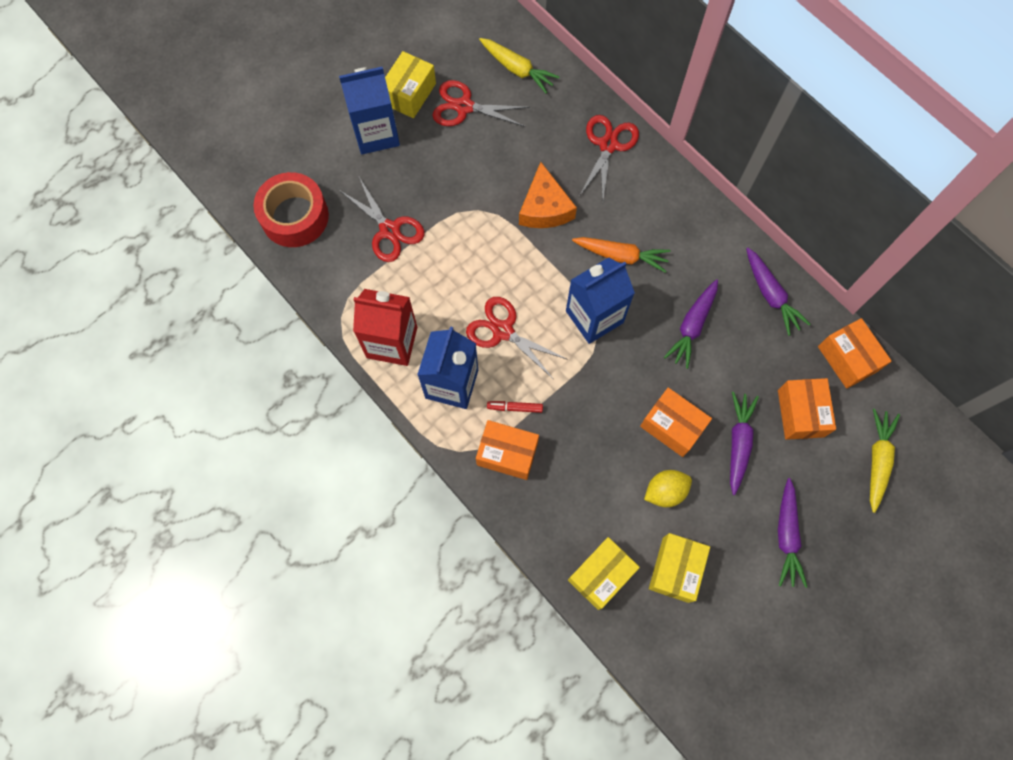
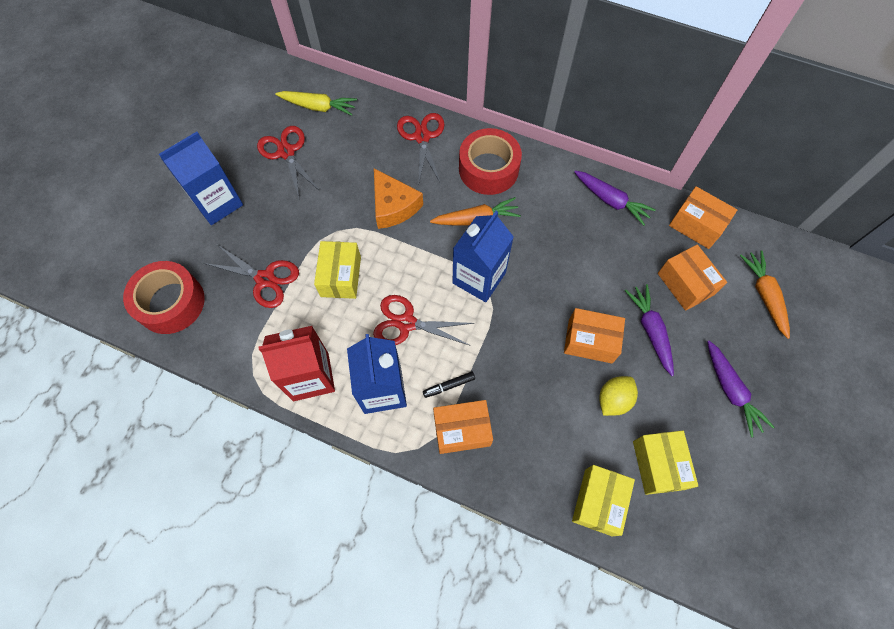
camera: 25 degrees left, 5 degrees down
yellow box [385,51,436,118] -> yellow box moved to [314,241,361,299]
red scissors [432,80,530,127] -> red scissors turned 75 degrees clockwise [257,126,320,197]
red marker [487,401,543,413] -> black marker [423,372,475,398]
purple carrot [664,279,718,369] -> none
yellow carrot [870,409,900,513] -> orange carrot [740,250,790,339]
none -> red tape [459,128,522,195]

